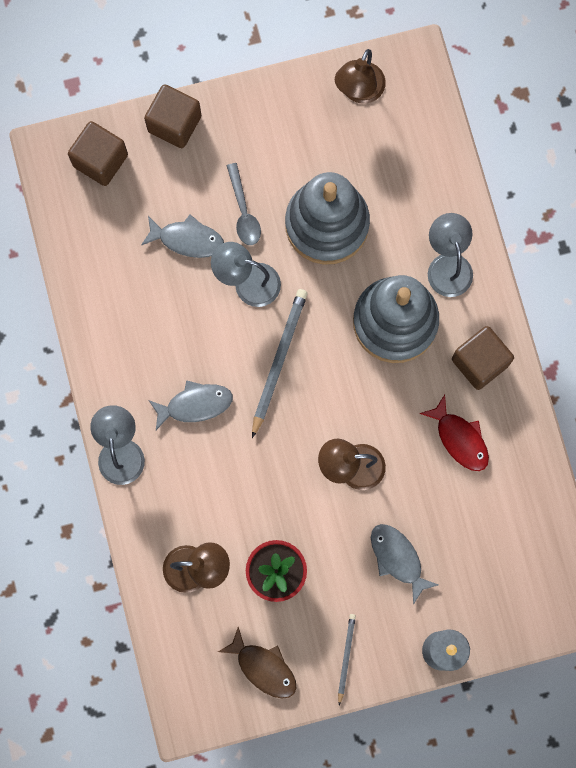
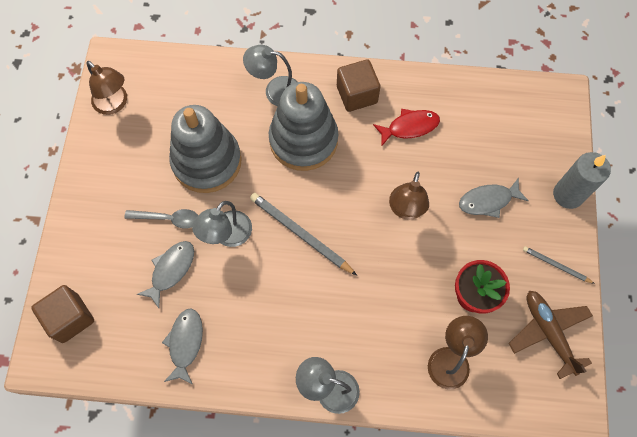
camera: 70 degrees left, 10 degrees down
brown cube [144,84,201,148] -> none
grey fish [149,380,233,430] -> grey fish moved to [162,309,203,385]
brown fish [218,627,296,699] -> brown plane [509,291,593,379]

